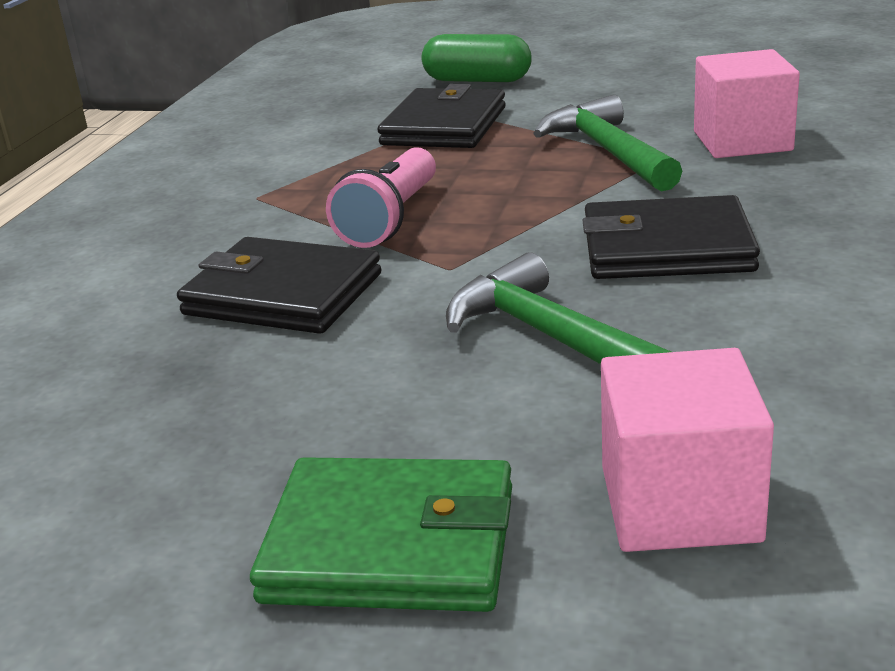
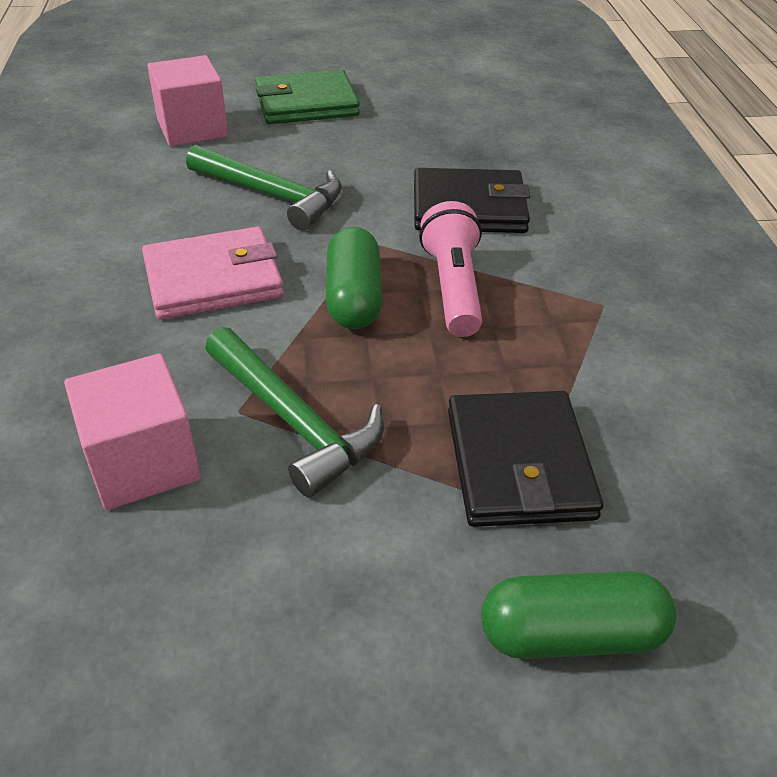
camera: 155 degrees right, 15 degrees up
black wallet [582,195,760,279] -> pink wallet [142,227,284,320]
none -> green capsule [326,227,382,329]

